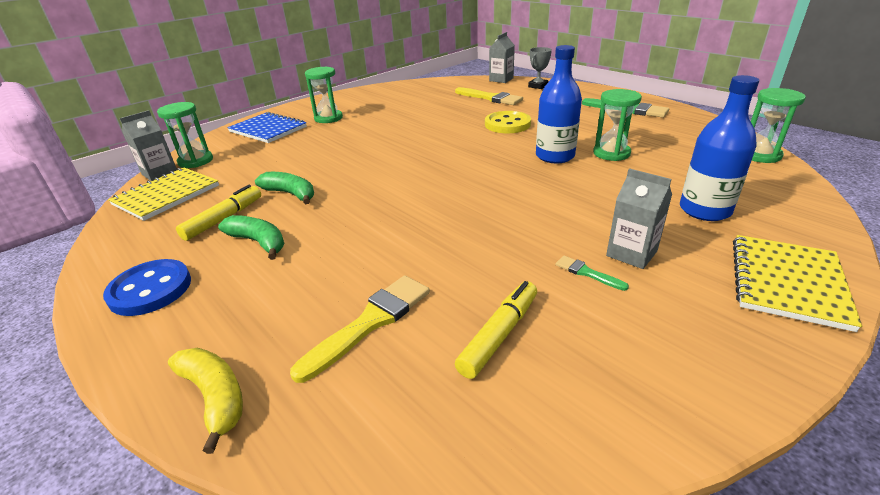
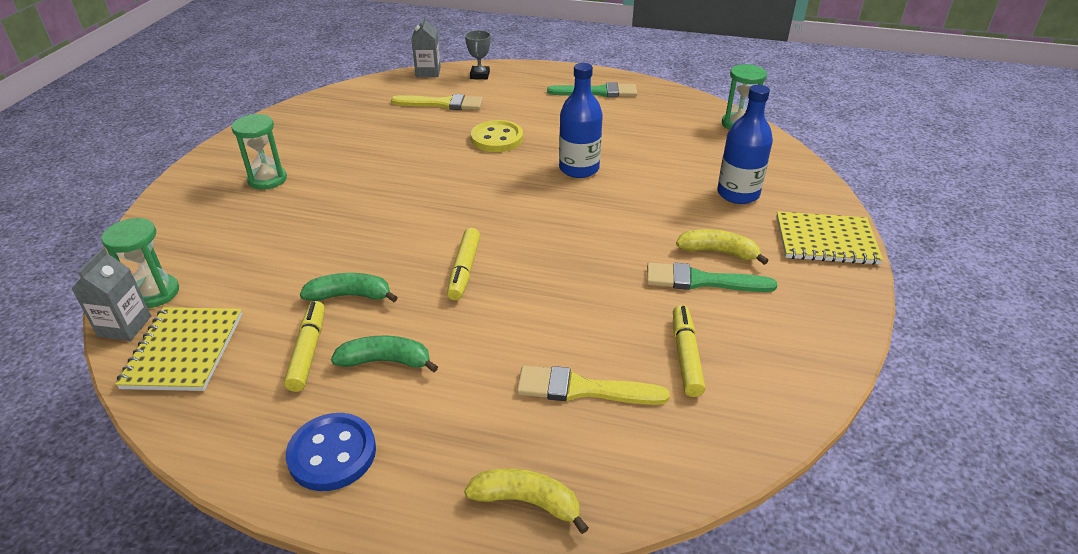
camera: 35 degrees left, 5 degrees up
blue notebook [227,112,307,143] -> none
yellow brush [290,275,430,383] -> yellow brush turned 90 degrees counterclockwise [517,365,670,405]
green brush [556,256,629,291] -> green brush [647,262,777,292], size x2.02
green hourglass [593,89,642,161] -> none
grey carton [606,168,672,269] -> yellow banana [676,229,769,265]
yellow notebook [733,235,862,332] -> yellow notebook turned 75 degrees counterclockwise [776,211,883,265]
none -> yellow marker [447,228,480,300]

